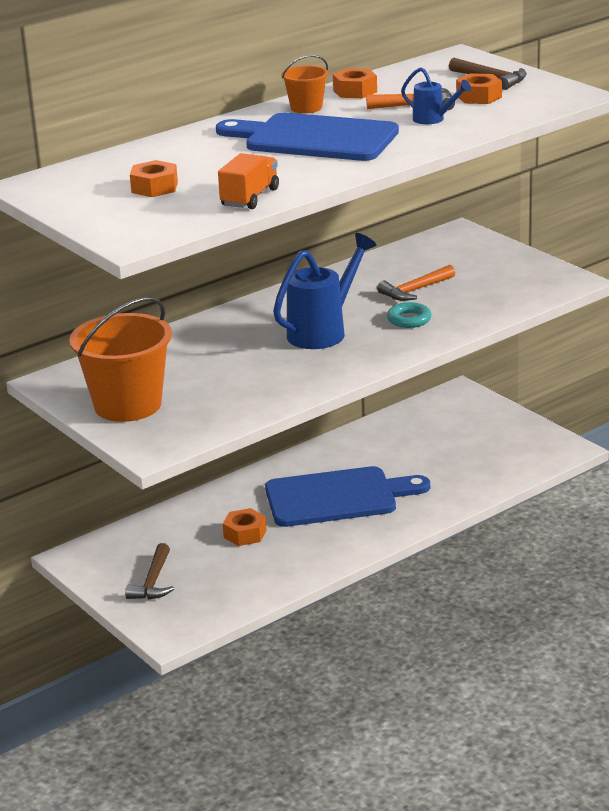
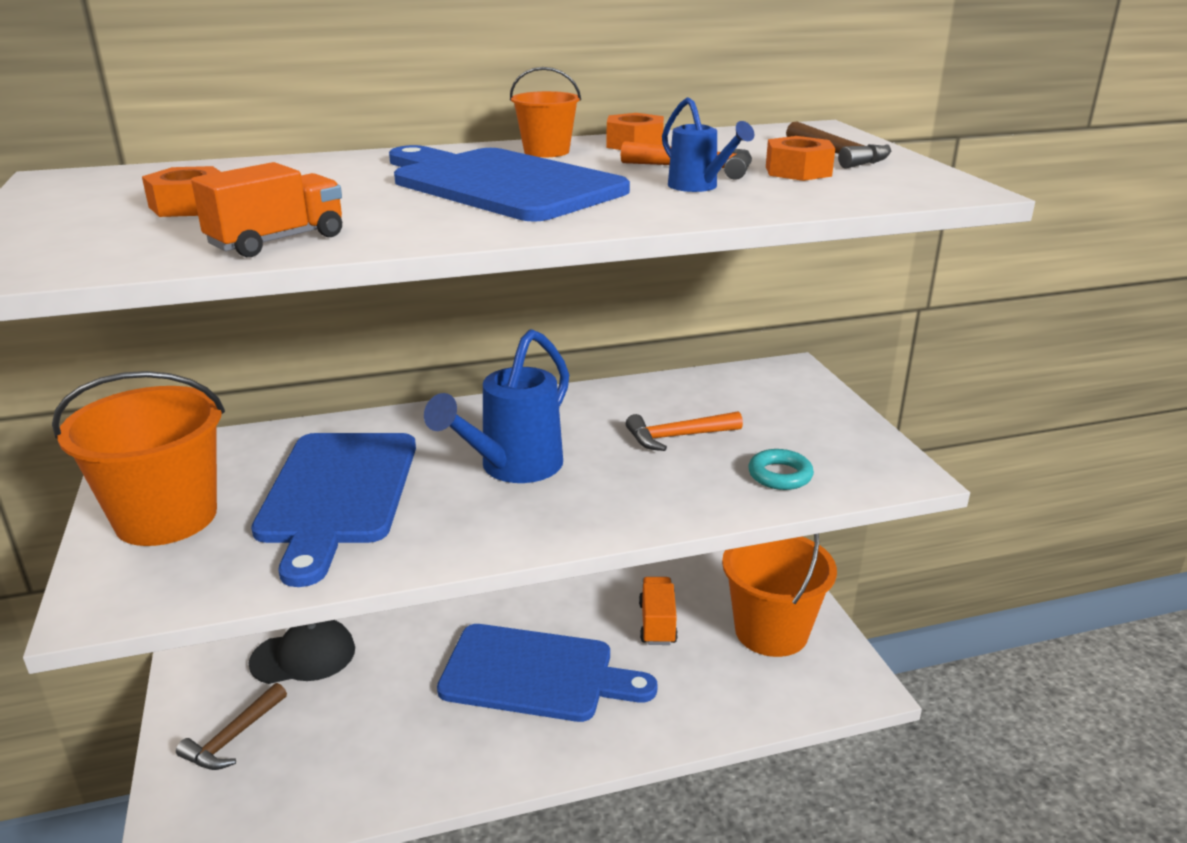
camera: 20 degrees right, 0 degrees up
orange nut [223,508,267,546] -> none
blue watering can [273,233,377,349] -> blue watering can turned 150 degrees clockwise [424,329,569,483]
turquoise ring [387,302,432,328] -> turquoise ring moved to [748,449,814,490]
none -> black cap [248,620,355,684]
none -> blue cutting board [251,433,416,587]
none -> orange truck [639,577,678,645]
none -> orange bucket [722,534,837,657]

